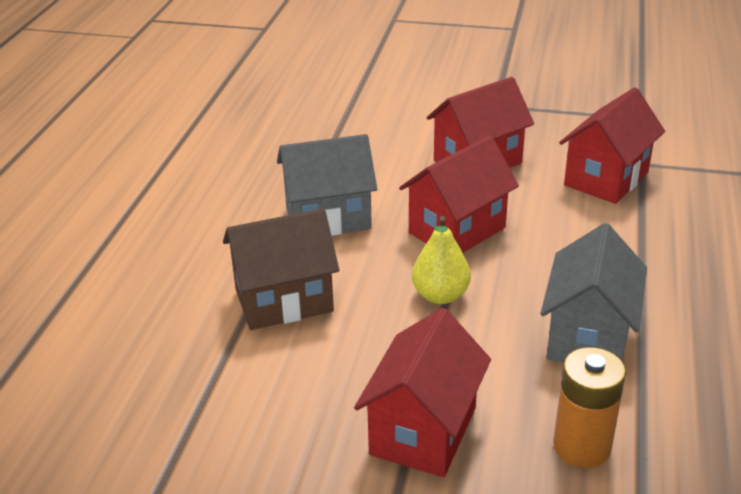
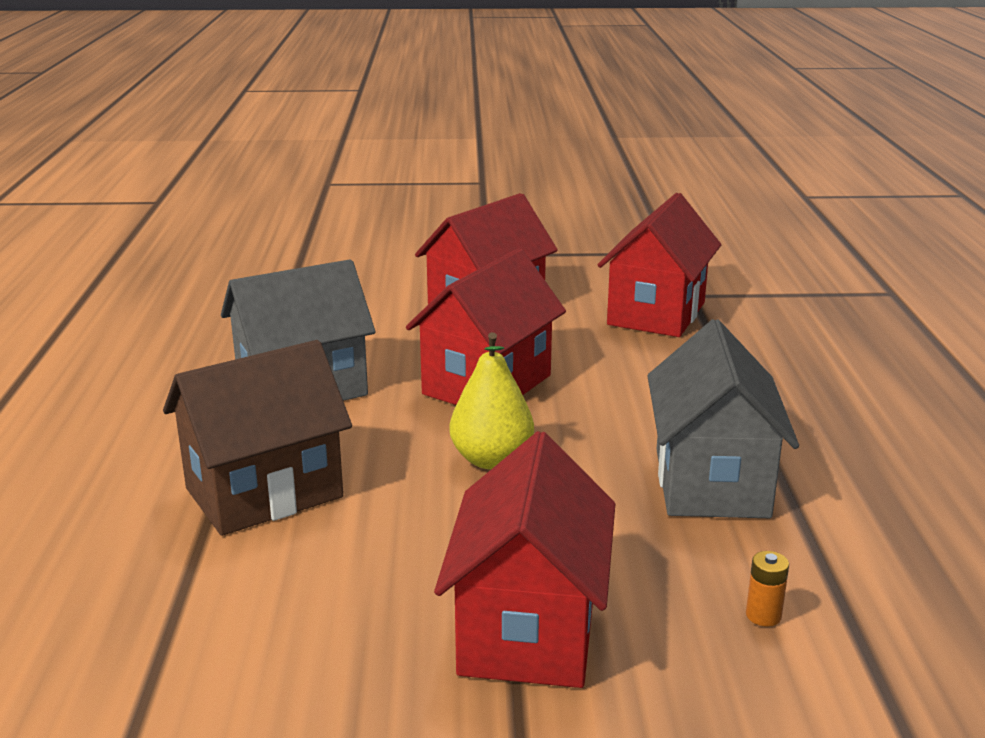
camera: 15 degrees left, 10 degrees down
orange battery [553,347,626,468] -> orange battery [746,551,789,627], size x0.41

